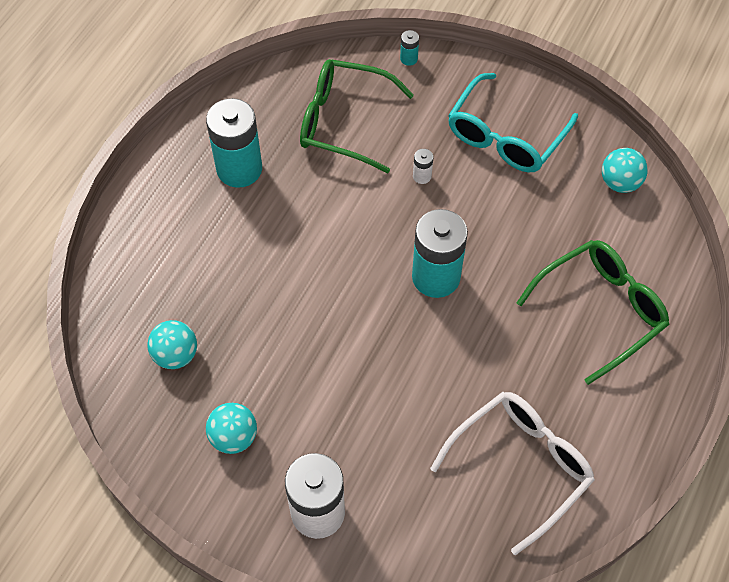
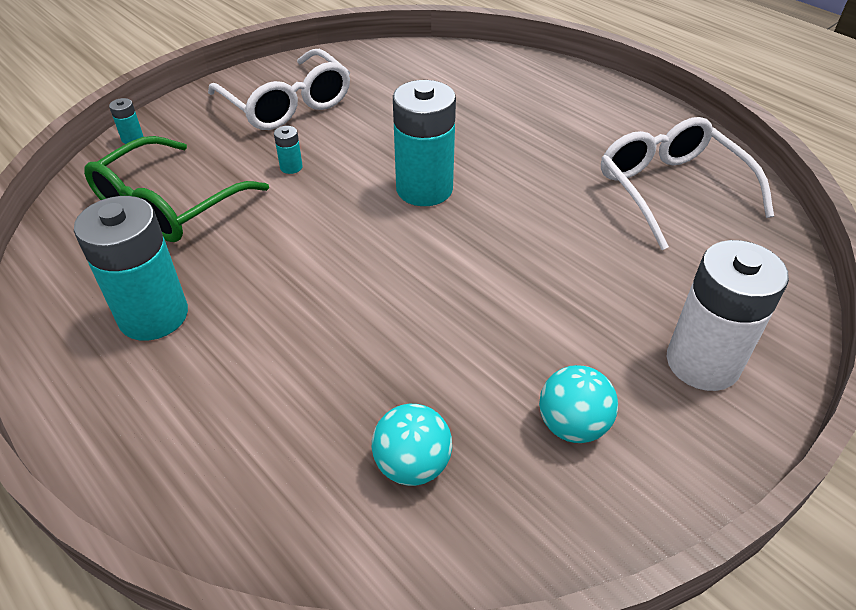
camera: 70 degrees left, 15 degrees down
white battery [413,149,433,184] -> turquoise battery [274,126,303,174]
turquoise glasses [448,73,578,172] -> white glasses [208,49,350,130]
green glasses [516,240,670,385] -> none
turquoise ball [602,148,648,193] -> none

